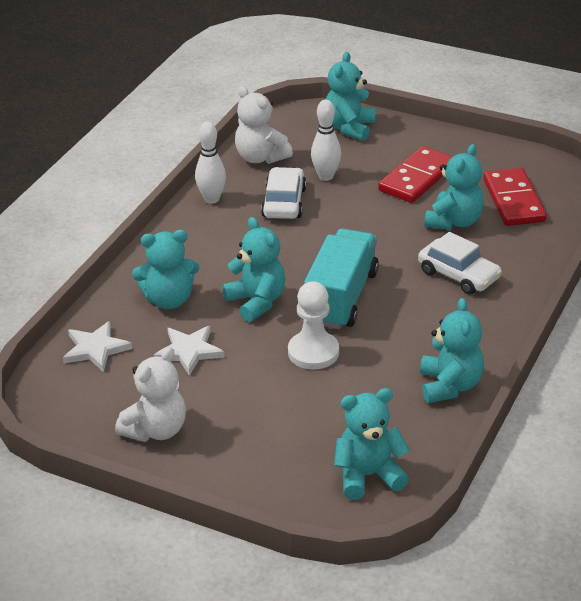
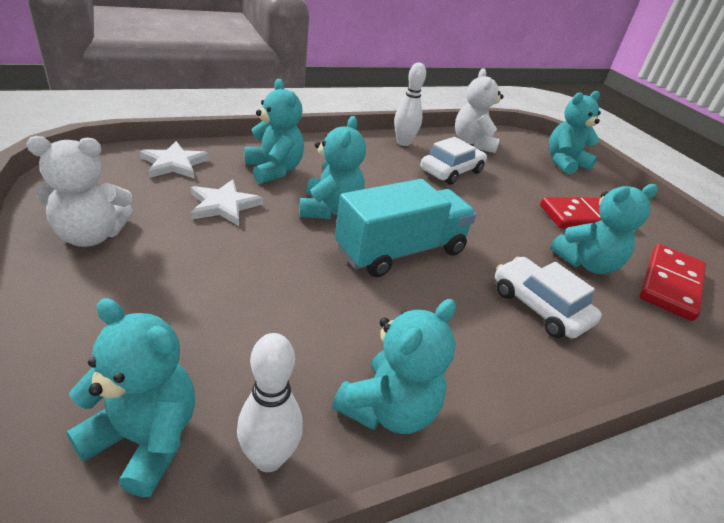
camera: 35 degrees right, 0 degrees up
turquoise teddy bear [132,230,199,309] -> turquoise teddy bear turned 150 degrees counterclockwise [245,79,304,184]
white pawn [288,281,339,370] -> none
white bowling pin [311,100,341,181] -> white bowling pin moved to [237,333,303,472]
white car [418,232,502,294] -> white car turned 150 degrees clockwise [495,257,602,339]

